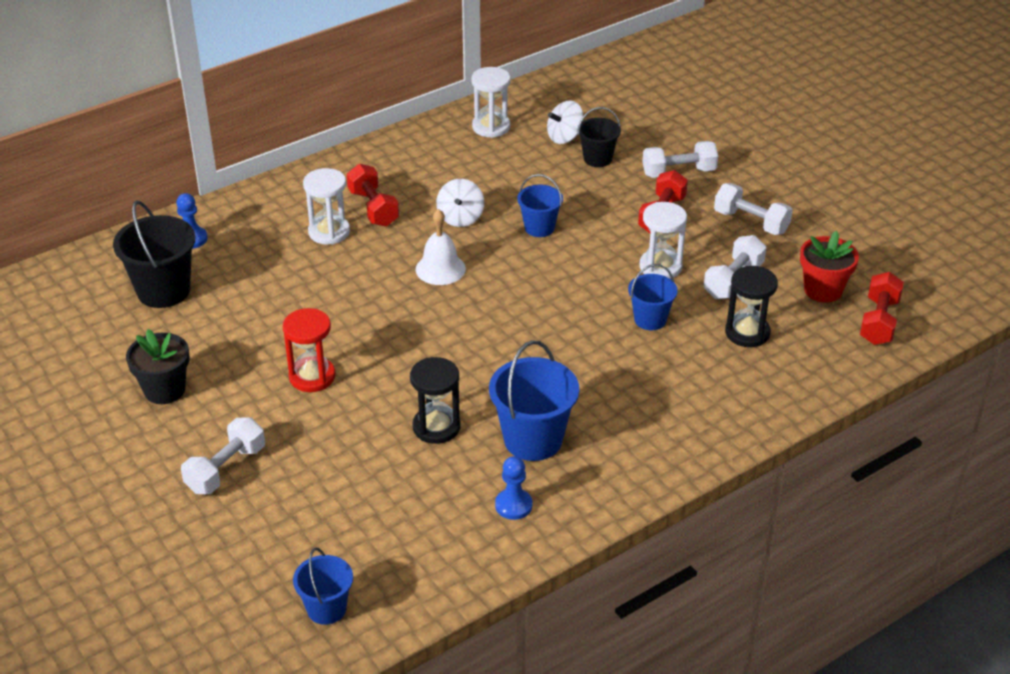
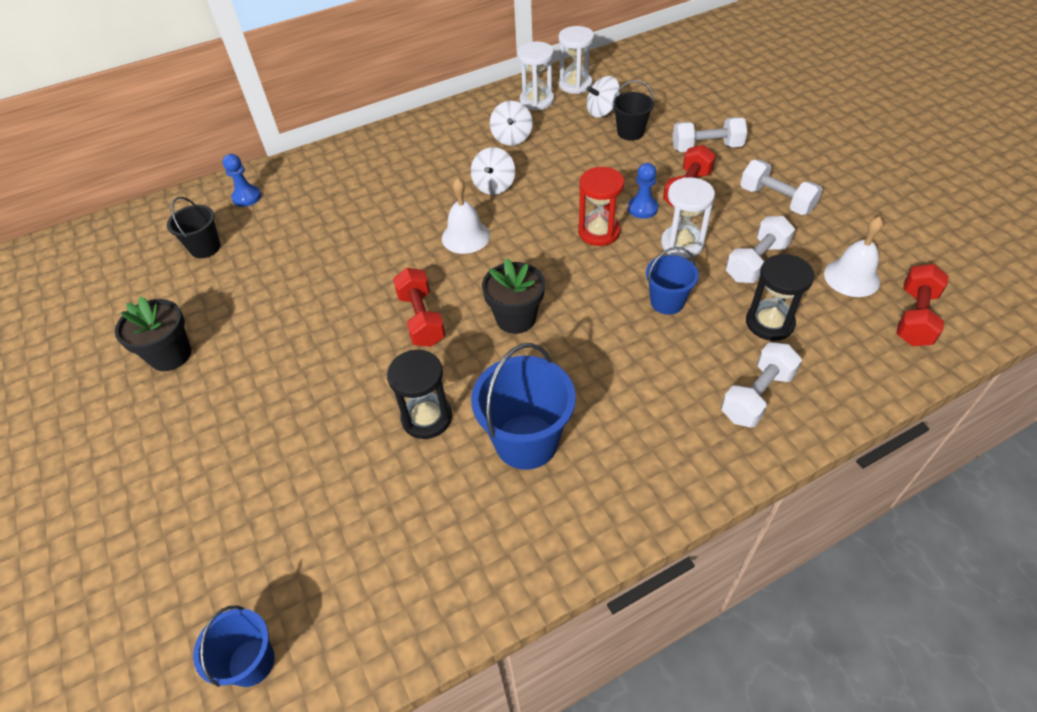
camera: 10 degrees right, 10 degrees up
black bucket [113,201,195,308] -> black bucket [167,197,221,258], size x0.60
white dumbbell [181,417,265,494] -> white dumbbell moved to [721,342,802,427]
red hourglass [283,308,336,392] -> red hourglass moved to [578,167,624,246]
white hourglass [303,168,350,245] -> white hourglass moved to [559,26,594,94]
red dumbbell [347,164,399,227] -> red dumbbell moved to [393,268,445,347]
blue pawn [495,456,533,520] -> blue pawn moved to [628,163,658,219]
blue bucket [517,174,563,237] -> none
red flower pot [800,231,859,303] -> white bell [824,216,883,297]
none -> black flower pot [482,258,545,334]
none -> white spinning top [490,101,533,146]

